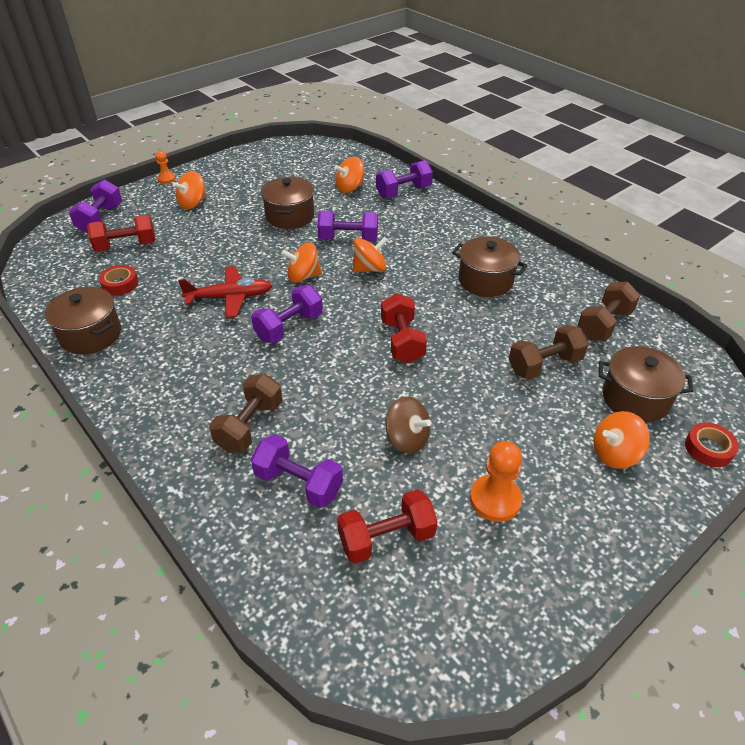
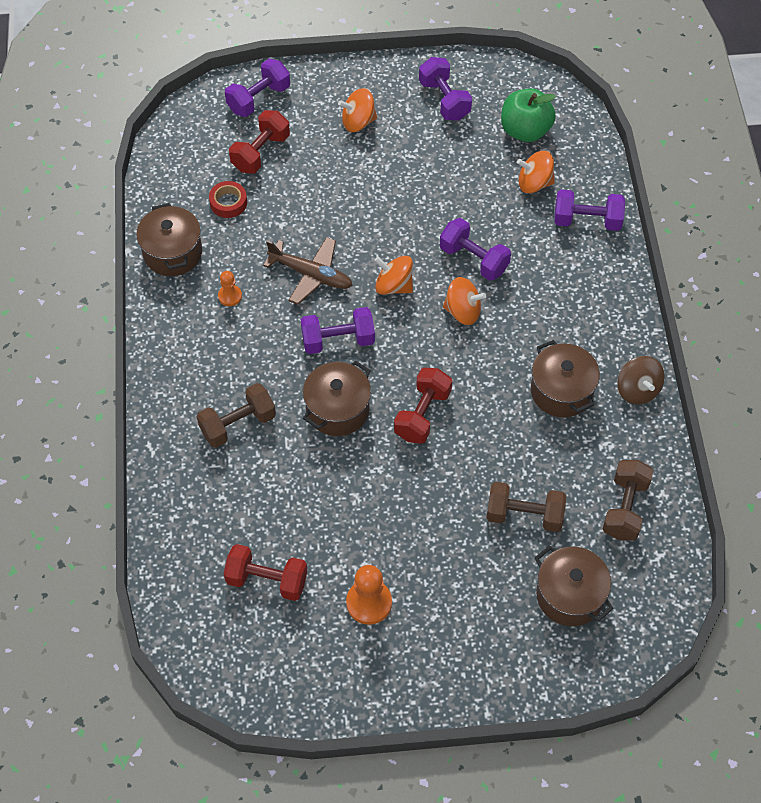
camera: 35 degrees right, 15 degrees up
red dumbbell [87,215,156,252] -> red dumbbell turned 75 degrees counterclockwise [229,110,290,174]
orange pawn [156,151,176,184] -> orange pawn moved to [218,271,242,306]
red plane [178,266,273,318] -> brown plane [263,237,353,305]
purple dumbbell [251,434,343,508] -> purple dumbbell moved to [419,57,472,121]
brown pot [261,177,314,229] -> brown pot moved to [303,361,371,436]
brown spinning top [385,396,431,454] -> brown spinning top moved to [617,356,665,404]
brown dumbbell [578,282,640,340] -> brown dumbbell turned 60 degrees counterclockwise [602,460,654,540]
orange spinning top [594,411,650,469] -> none
red tape [685,422,739,467] -> none
none -> green apple [501,88,556,142]

